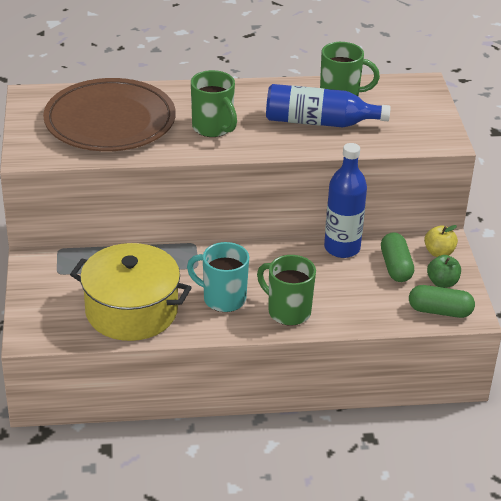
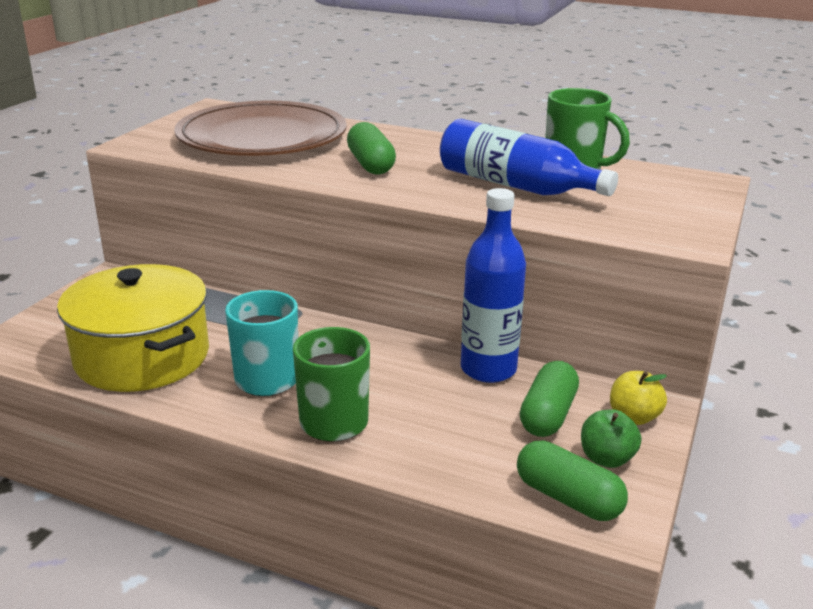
camera: 30 degrees right, 10 degrees down
green mug [191,70,237,137] -> green capsule [347,122,396,175]

